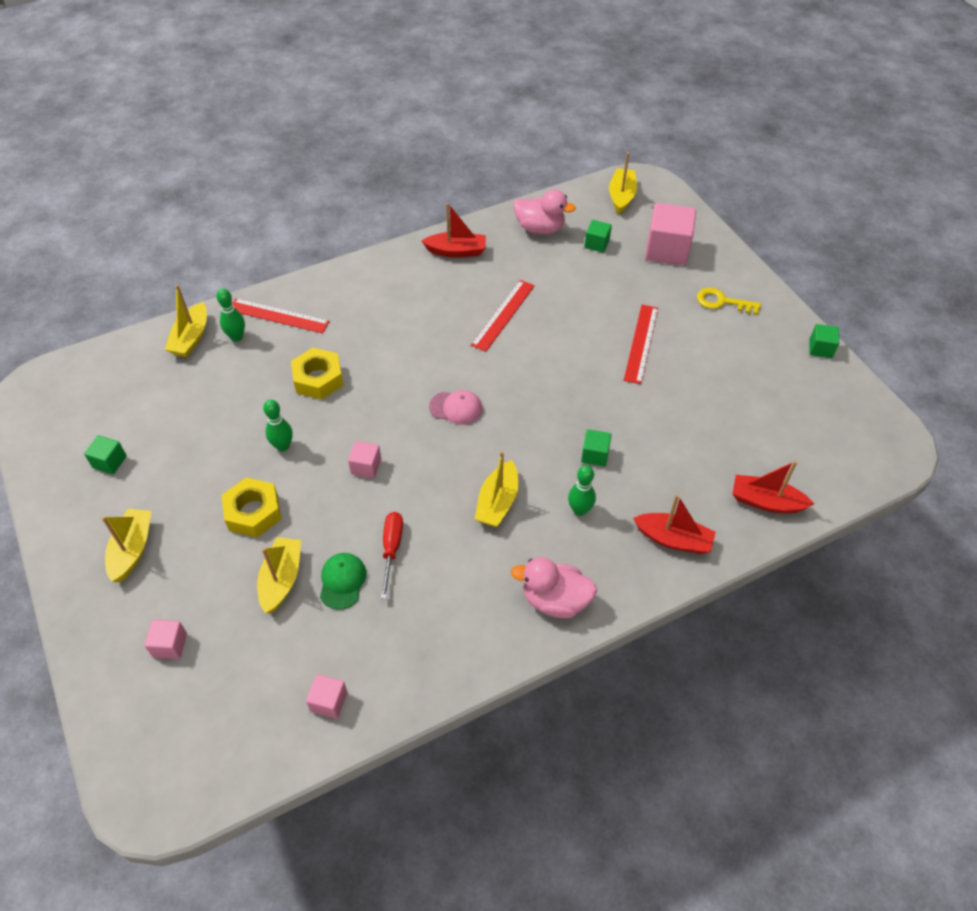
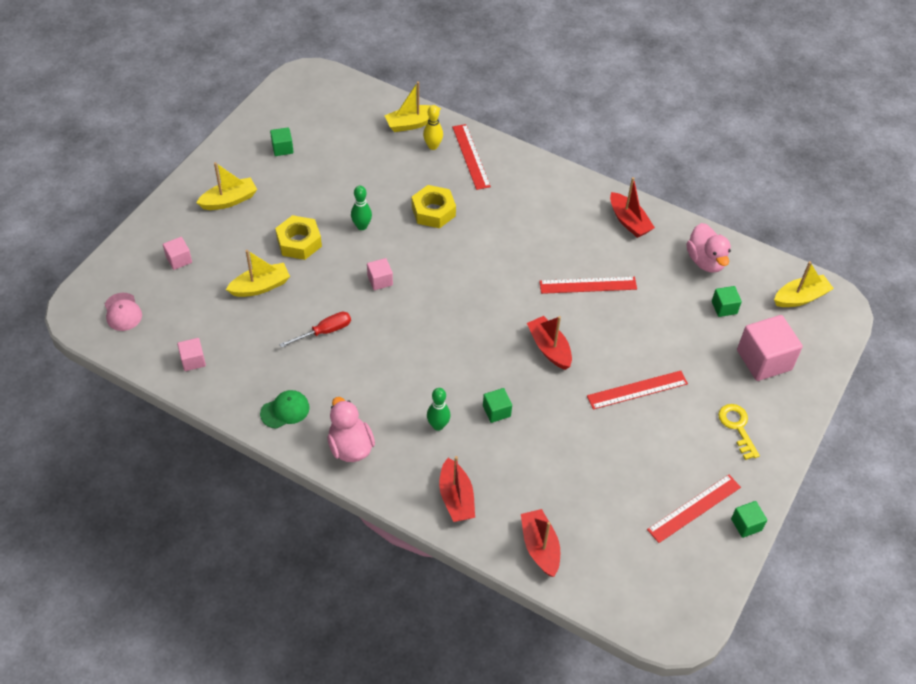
camera: 55 degrees right, 0 degrees up
green bowling pin [216,289,245,341] -> yellow bowling pin [423,105,443,150]
green cap [320,553,366,610] -> green cap moved to [260,390,309,429]
pink cap [429,390,482,425] -> pink cap moved to [105,293,142,331]
yellow boat [475,451,518,527] -> none
none -> red boat [527,316,572,370]
none -> red ruler [647,475,741,543]

